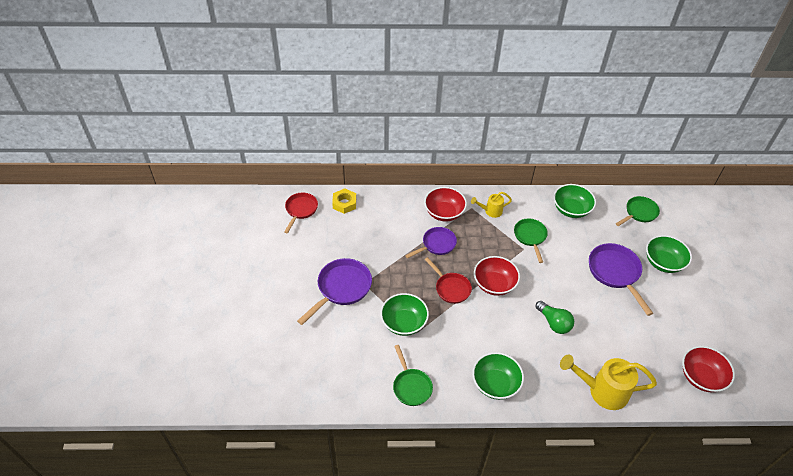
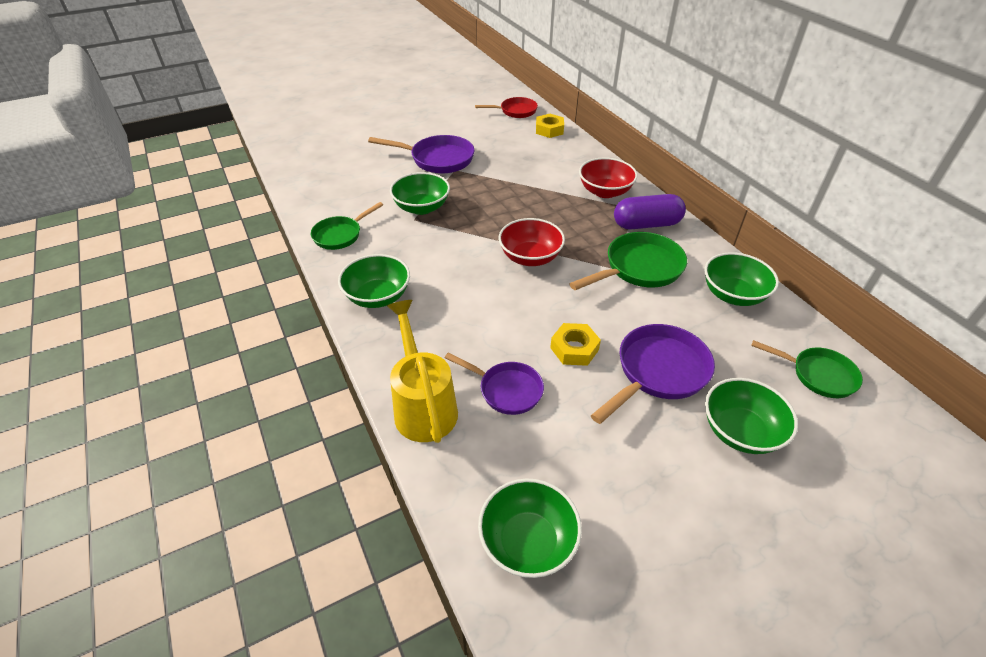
camera: 65 degrees right, 5 degrees down
purple pan [405,227,457,259] -> purple pan moved to [445,353,544,415]
red pan [424,257,472,304] -> none
yellow watering can [471,192,512,218] -> purple capsule [614,194,686,230]
green pan [514,218,548,263] -> green pan [569,232,687,290], size x1.52
green light bulb [535,301,574,334] -> none
red bowl [682,346,735,392] -> green bowl [478,479,582,578]
none -> yellow nut [550,323,601,366]

